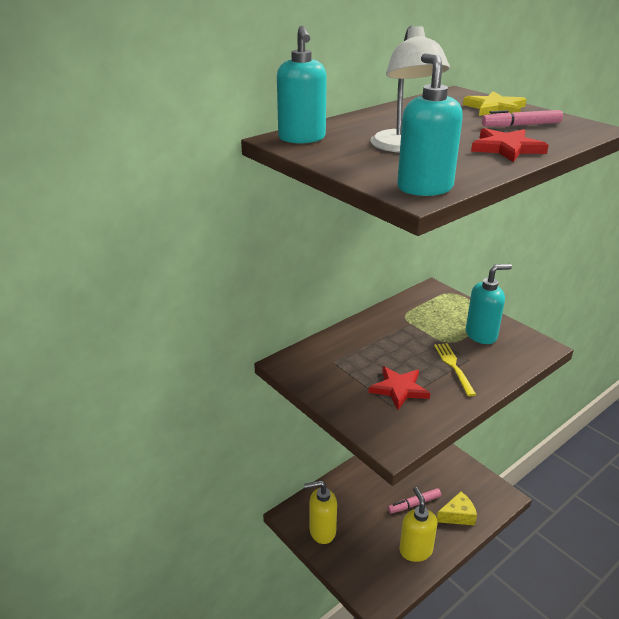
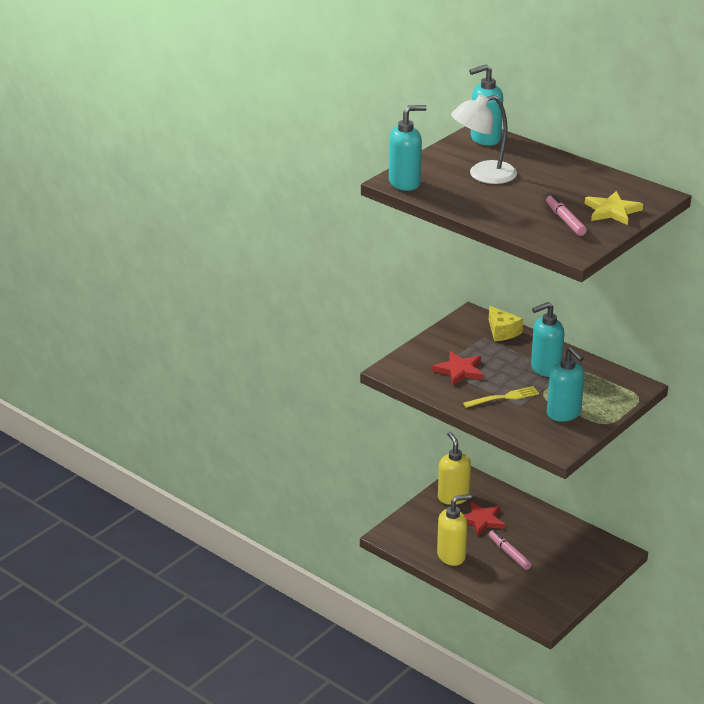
camera: 80 degrees right, 0 degrees up
yellow cheese [437,492,477,525] -> yellow cheese moved to [489,306,523,341]
red star [471,128,549,162] -> red star moved to [464,501,505,536]
none -> turquoise soap dispenser [531,302,564,377]

